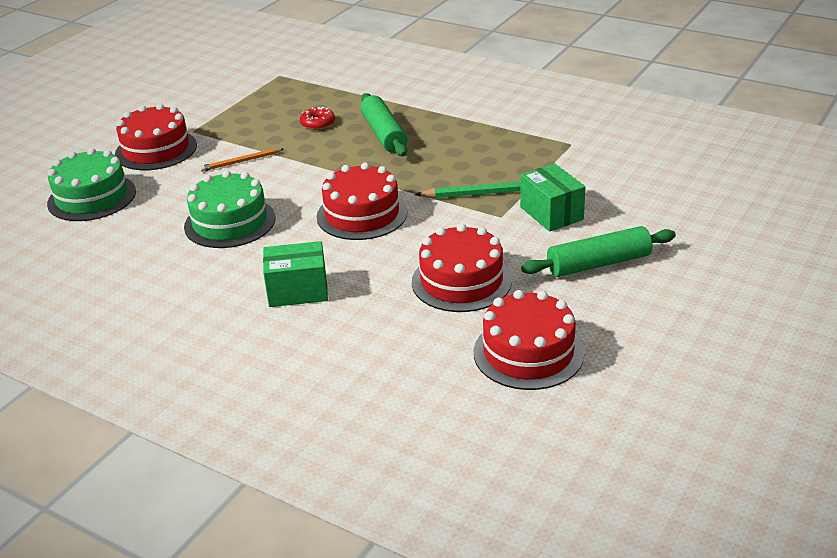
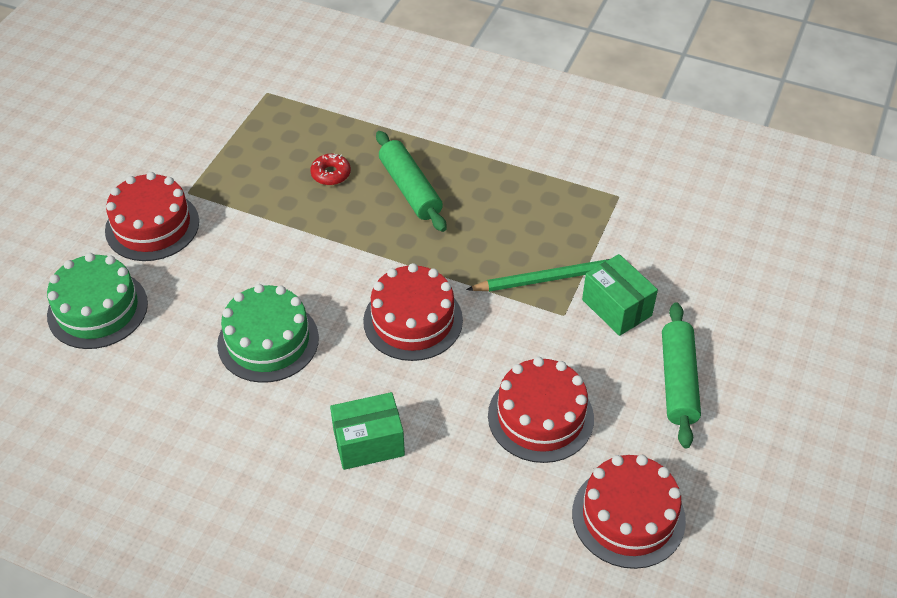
camera: 10 degrees left, 15 degrees up
orange pencil [200,148,284,172] -> none
green rolling pin [521,226,676,277] -> green rolling pin turned 60 degrees counterclockwise [662,302,701,448]

